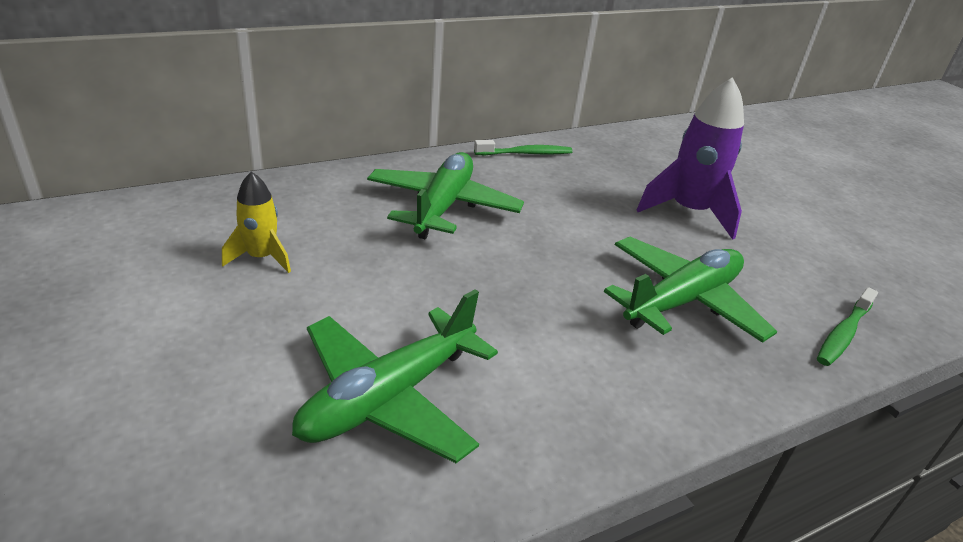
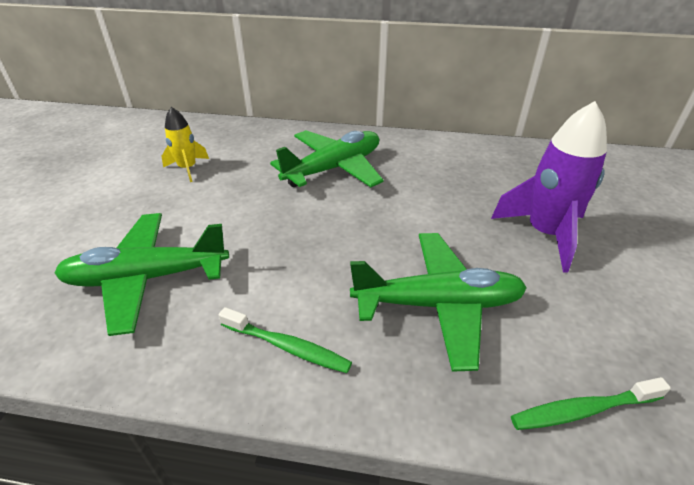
camera: 40 degrees right, 5 degrees up
green toothbrush [474,140,573,155] -> green toothbrush moved to [219,307,352,373]

